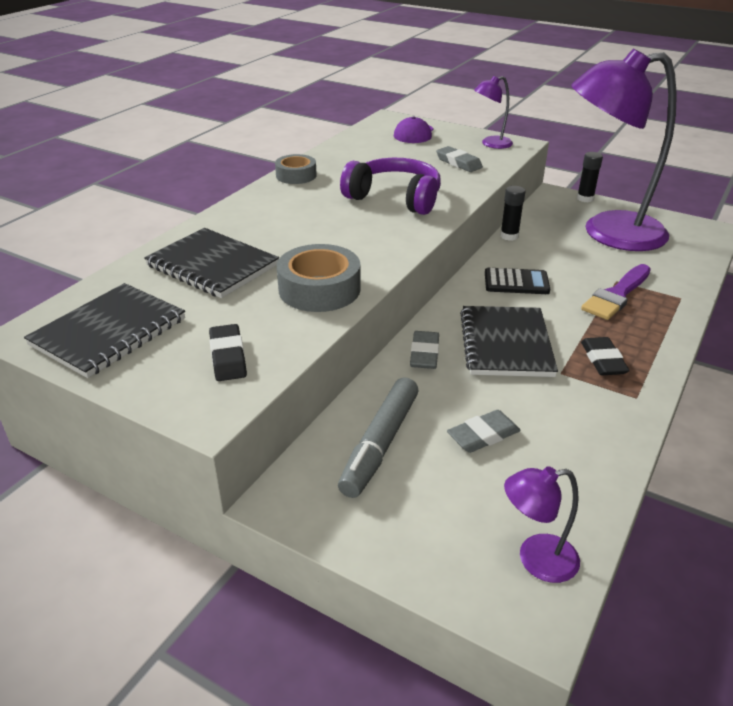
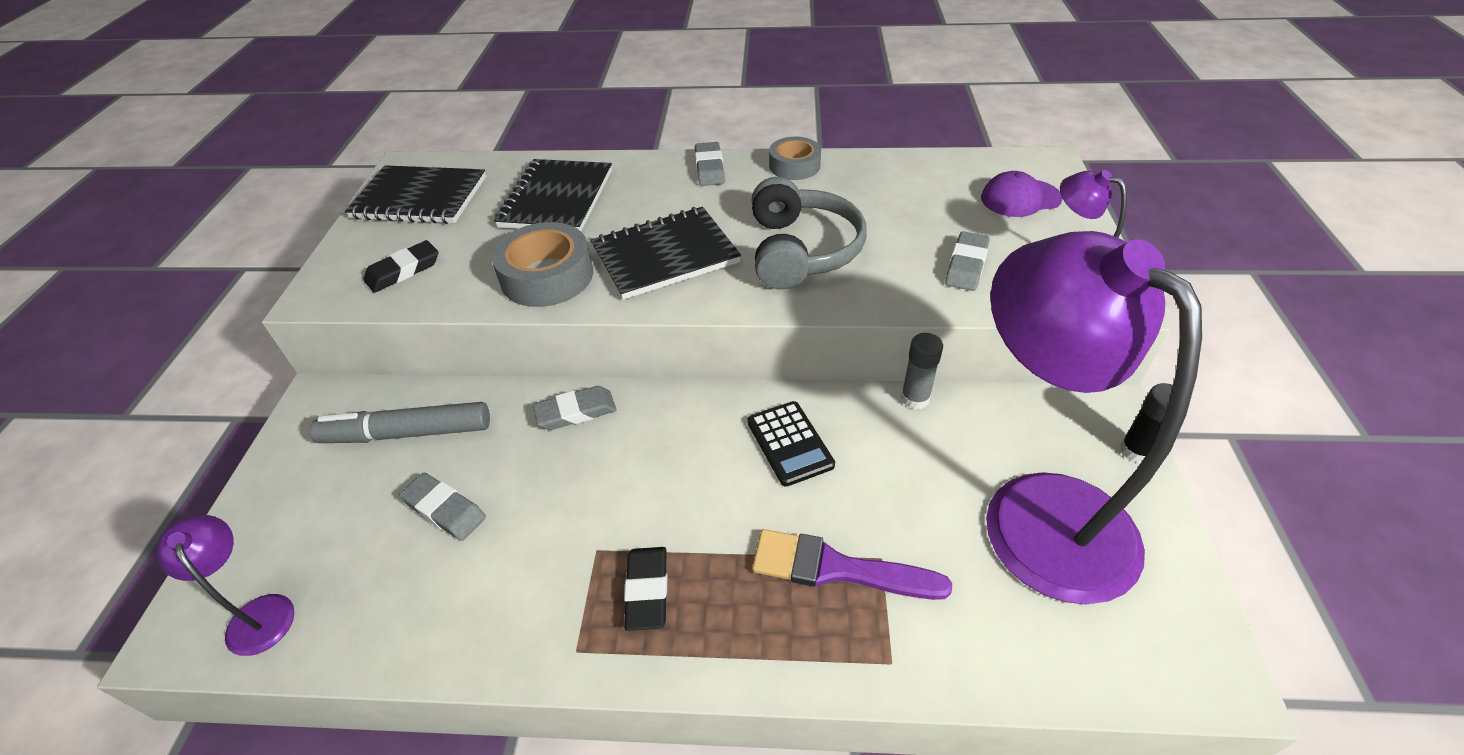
camera: 65 degrees right, 10 degrees up
purple headphones [340,158,441,215] -> grey headphones [752,177,867,290]
black notebook [460,306,558,377] -> black notebook moved to [591,207,741,300]
black glue stick [500,186,525,241] -> grey glue stick [901,333,943,410]
black eraser [581,337,630,375] -> black eraser turned 60 degrees counterclockwise [624,547,667,631]
none -> grey eraser [695,142,725,186]

